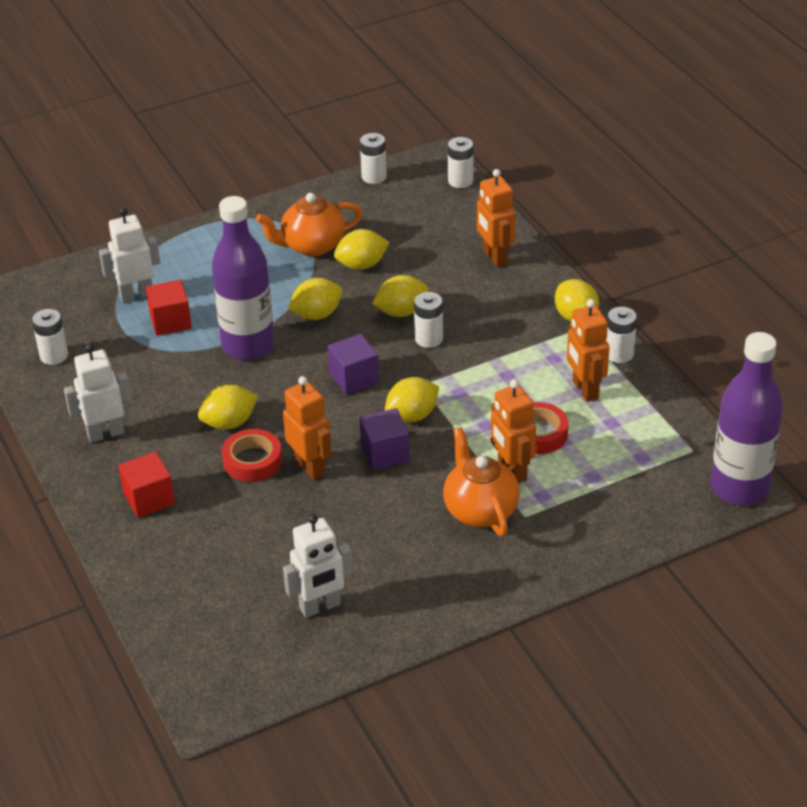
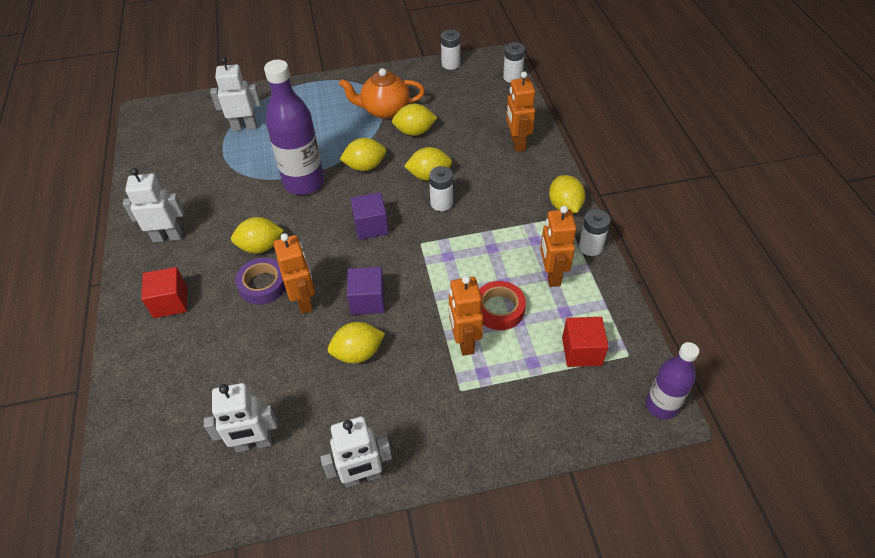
camera: 15 degrees right, 10 degrees up
white battery [32,309,68,365] -> none
red cube [146,280,192,336] -> red cube moved to [562,317,609,367]
red tape [222,429,282,482] -> purple tape [235,258,286,305]
yellow lemon [385,377,439,423] -> yellow lemon moved to [328,322,385,363]
orange teapot [443,427,520,536] -> none
purple bottle [711,332,783,505] -> purple bottle [646,342,699,419], size x0.60
none -> white robot [320,417,392,488]

